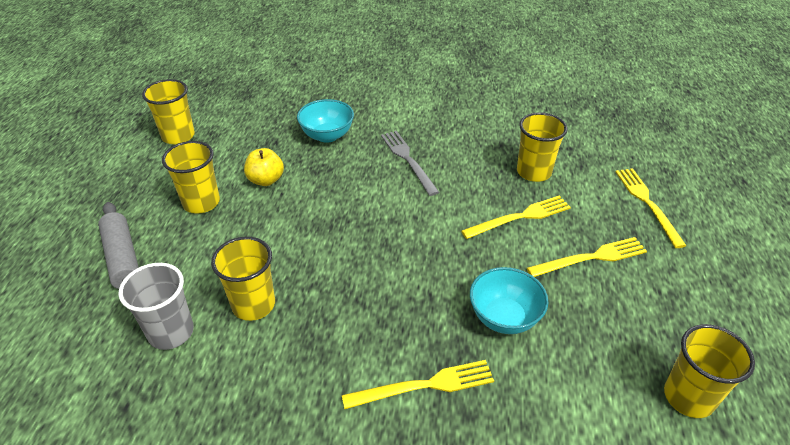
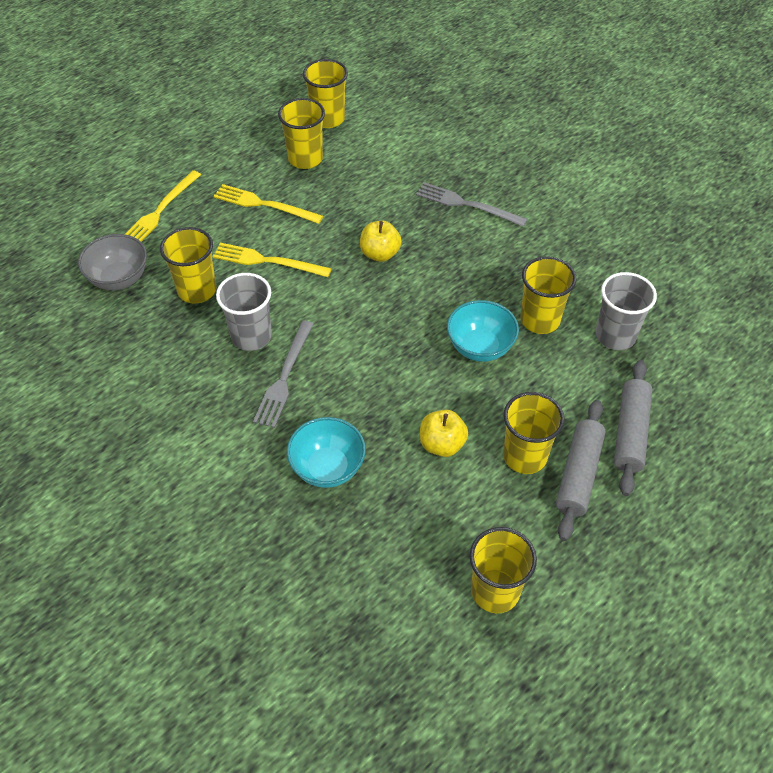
camera: 140 degrees left, 10 degrees up
yellow fork [342,360,494,409] -> grey fork [416,182,527,227]
turquoise bowl [470,267,548,334] -> turquoise bowl moved to [447,300,519,362]
none -> grey bowl [78,234,147,290]
none -> grey cup [216,273,272,351]
none -> yellow cup [278,98,325,169]
none -> yellow apple [360,221,402,262]
none -> grey rolling pin [556,400,606,541]

